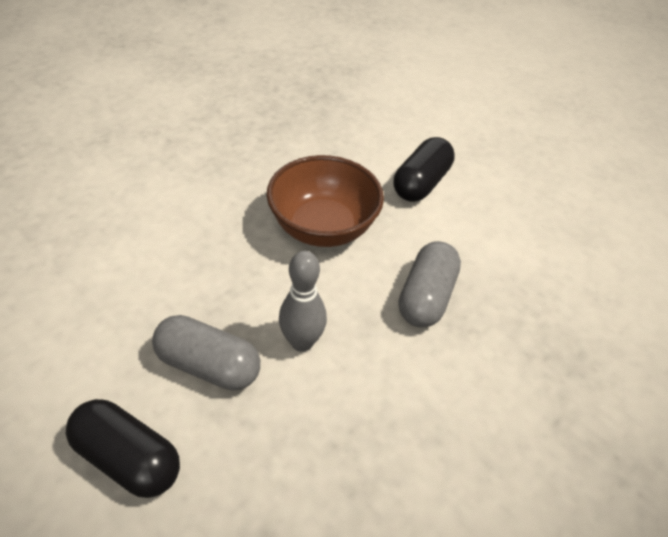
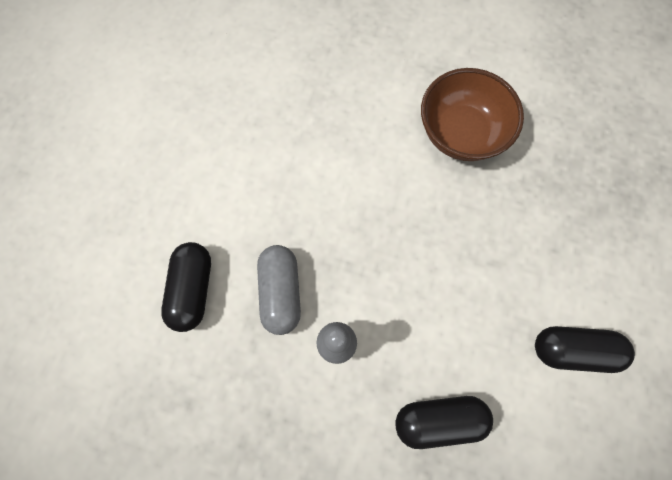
camera: 65 degrees right, 25 degrees up
brown bowl [267,155,384,247] -> brown bowl moved to [421,68,524,161]
grey capsule [398,241,461,327] -> black capsule [395,396,493,449]

